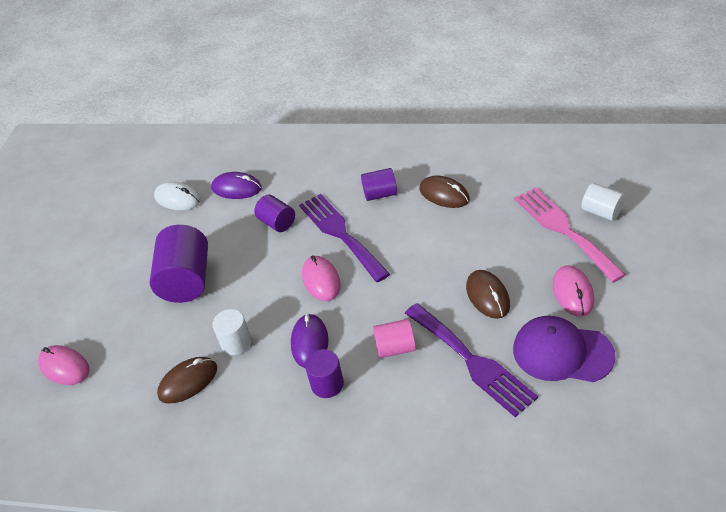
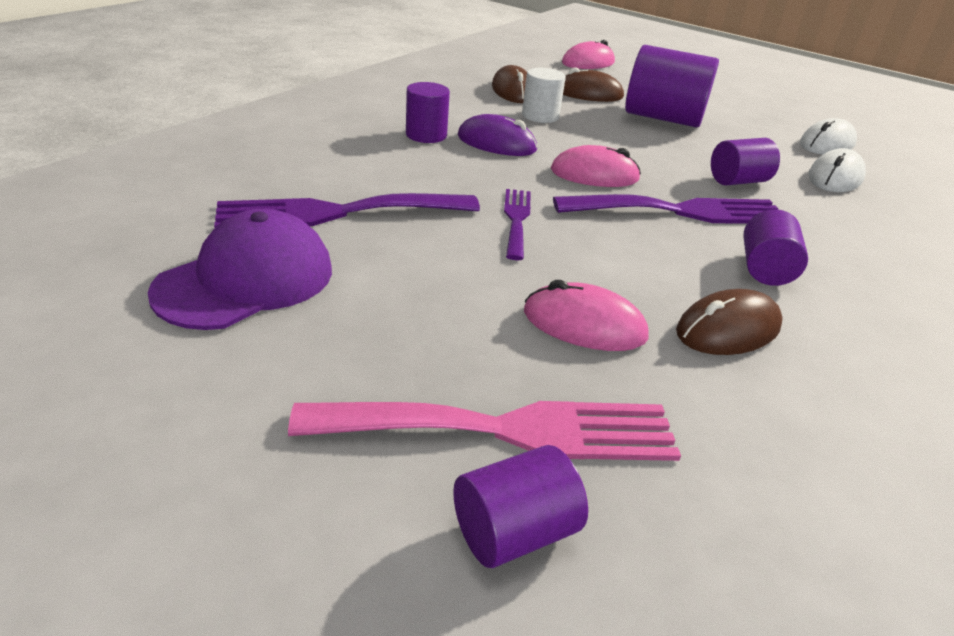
camera: 105 degrees right, 10 degrees down
purple mouse [211,172,262,199] -> white mouse [808,148,866,192]
pink cylinder [373,319,416,358] -> none
brown mouse [466,270,510,319] -> brown mouse moved to [563,67,624,102]
pink mouse [553,265,594,317] -> pink mouse moved to [524,280,649,351]
white cylinder [581,183,625,221] -> purple cylinder [453,445,588,568]
none -> purple fork [504,189,531,260]

